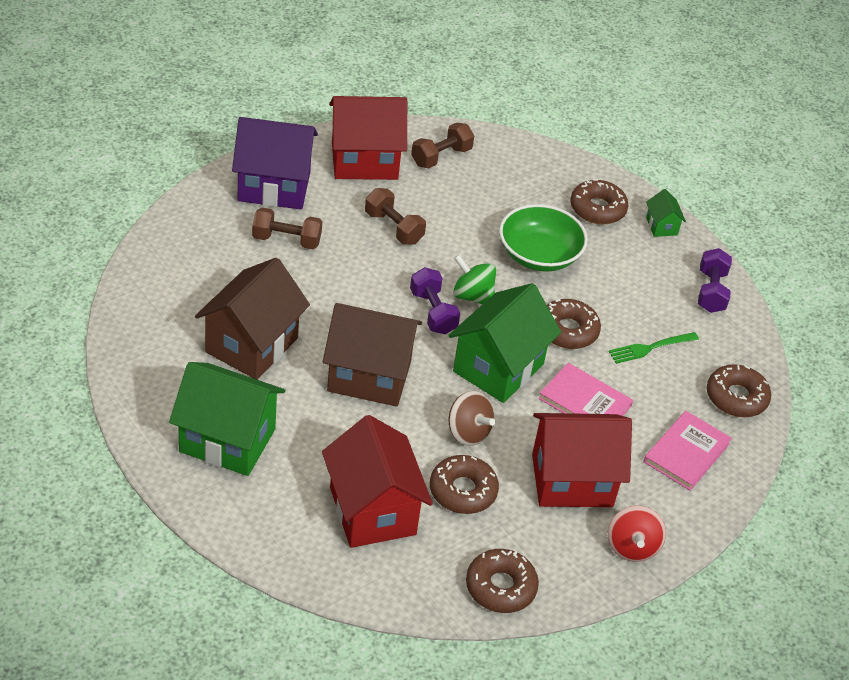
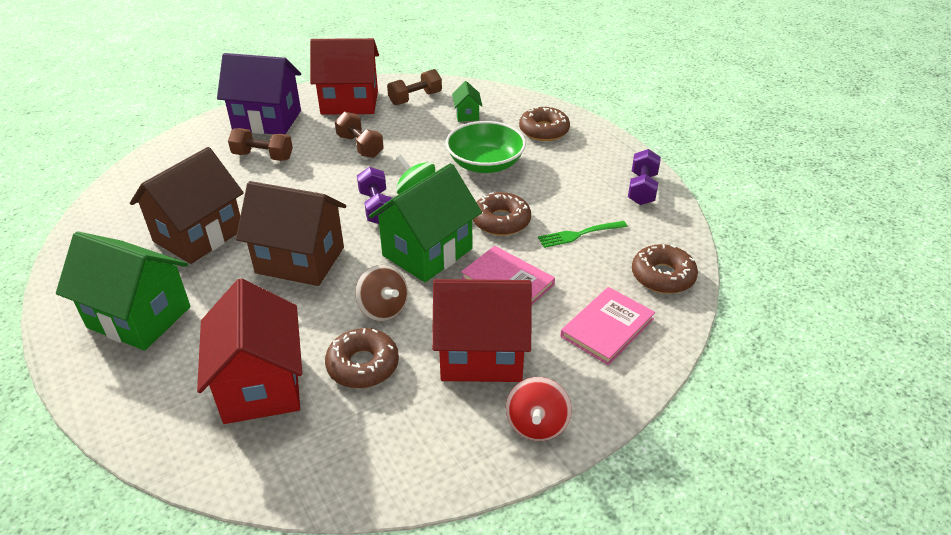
camera: 10 degrees right, 5 degrees down
brown donut [466,549,539,613] -> none
green house [646,189,686,237] -> green house moved to [452,81,482,122]

